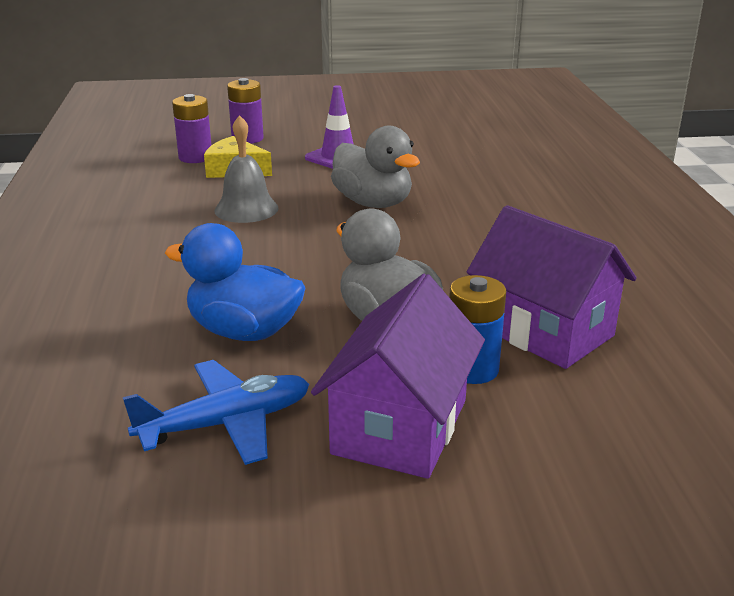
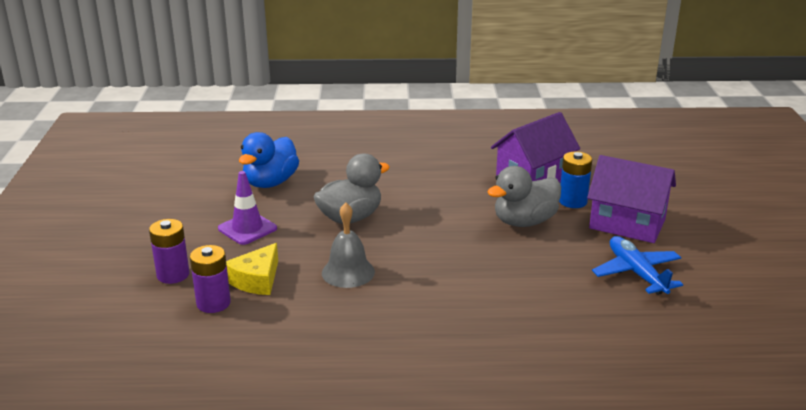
camera: 85 degrees left, 0 degrees up
blue duck [165,223,306,341] -> blue duck moved to [239,132,299,188]

